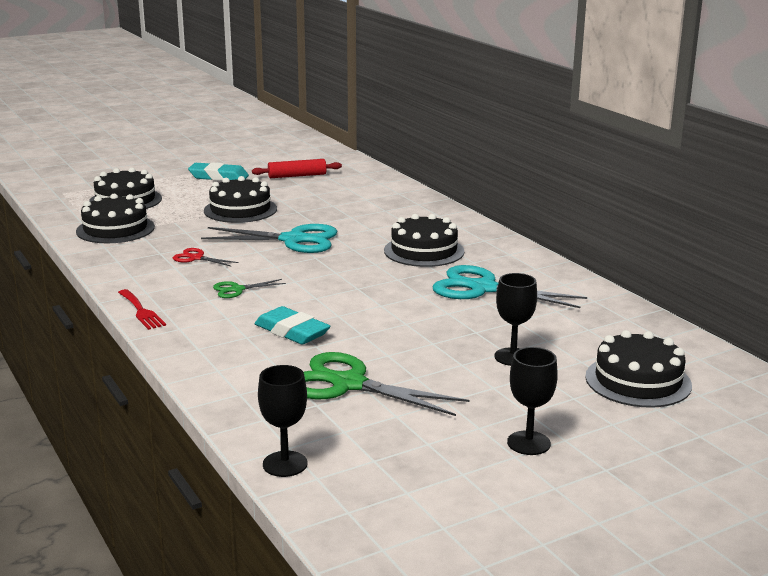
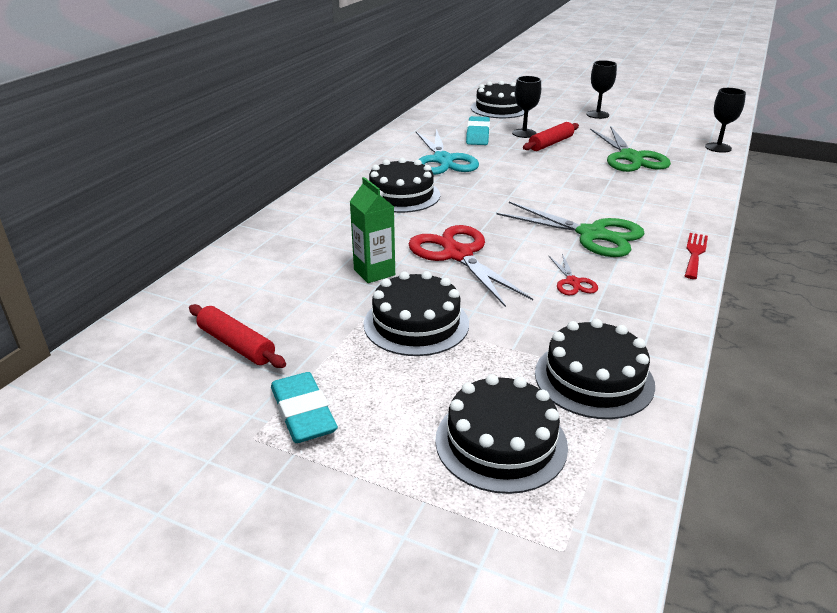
camera: 125 degrees left, 10 degrees up
turquoise scissors [201,224,338,253] -> red scissors [408,225,533,307]
green scissors [213,279,286,298] -> green scissors [496,202,645,257], size x2.09
turquoise eraser [255,306,330,344] -> turquoise eraser moved to [466,116,490,145]
none -> green carton [350,177,395,283]
none -> red rolling pin [523,122,579,151]

